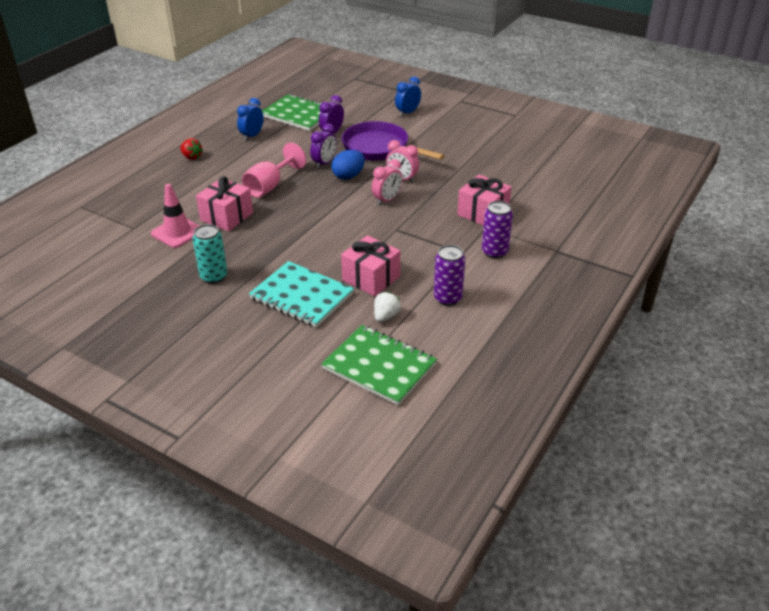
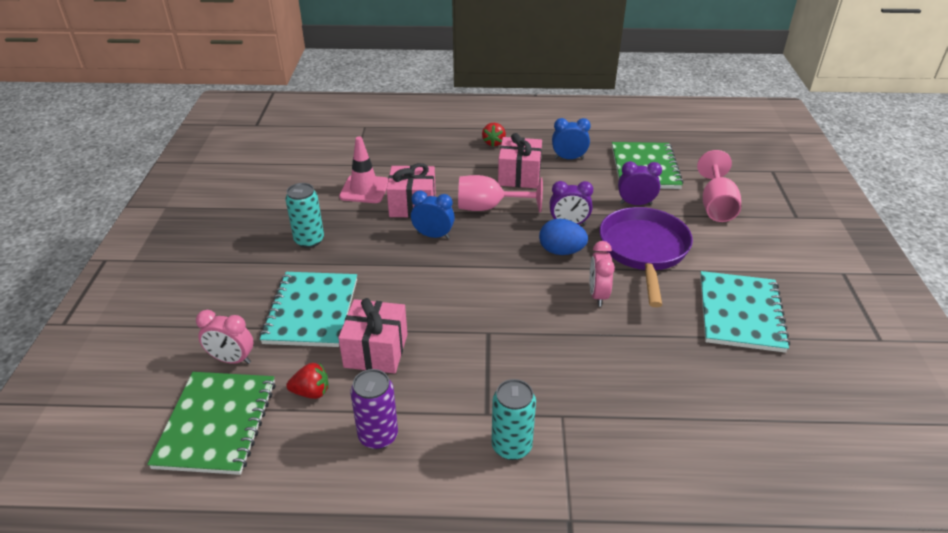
camera: 60 degrees right, 0 degrees up
pink clock [372,159,403,205] -> pink clock moved to [196,310,253,364]
white strawberry [374,292,401,322] -> red strawberry [286,363,329,399]
blue clock [395,76,421,117] -> blue clock moved to [411,191,455,239]
pink gift [457,175,512,226] -> pink gift moved to [498,133,542,188]
purple can [482,201,513,259] -> turquoise can [491,379,536,460]
none -> pink goblet [697,150,741,222]
none -> turquoise notebook [700,271,790,353]

